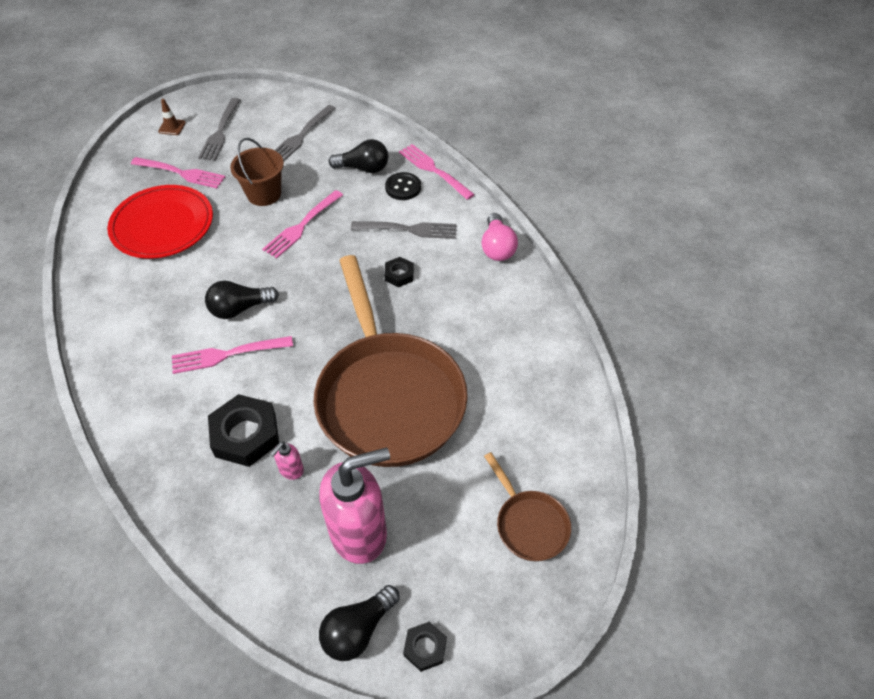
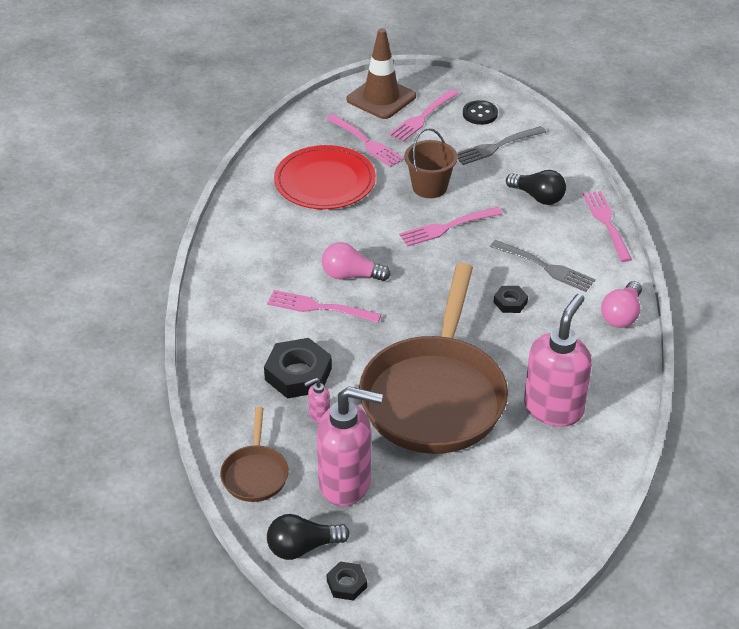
camera: 30 degrees right, 10 degrees down
brown traffic cone [158,99,186,135] -> brown traffic cone [347,28,416,119], size x2.35
grey fork [198,98,240,161] -> pink fork [389,89,459,142]
black light bulb [205,281,279,319] -> pink light bulb [322,242,391,281]
black button [385,172,421,200] -> black button moved to [463,100,498,125]
brown pan [484,452,571,561] -> brown pan moved to [220,407,289,502]
none -> pink soap dispenser [524,294,592,427]

